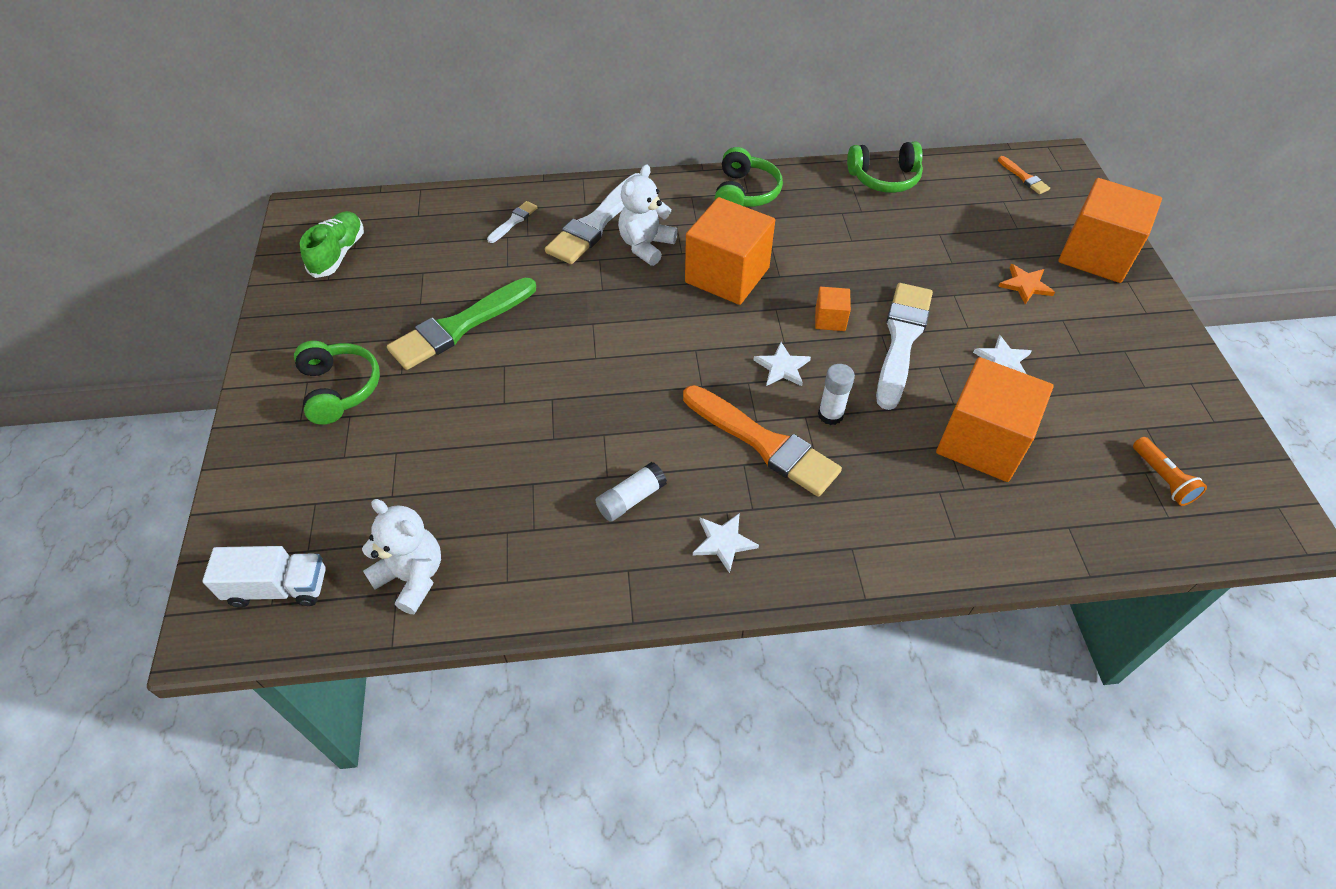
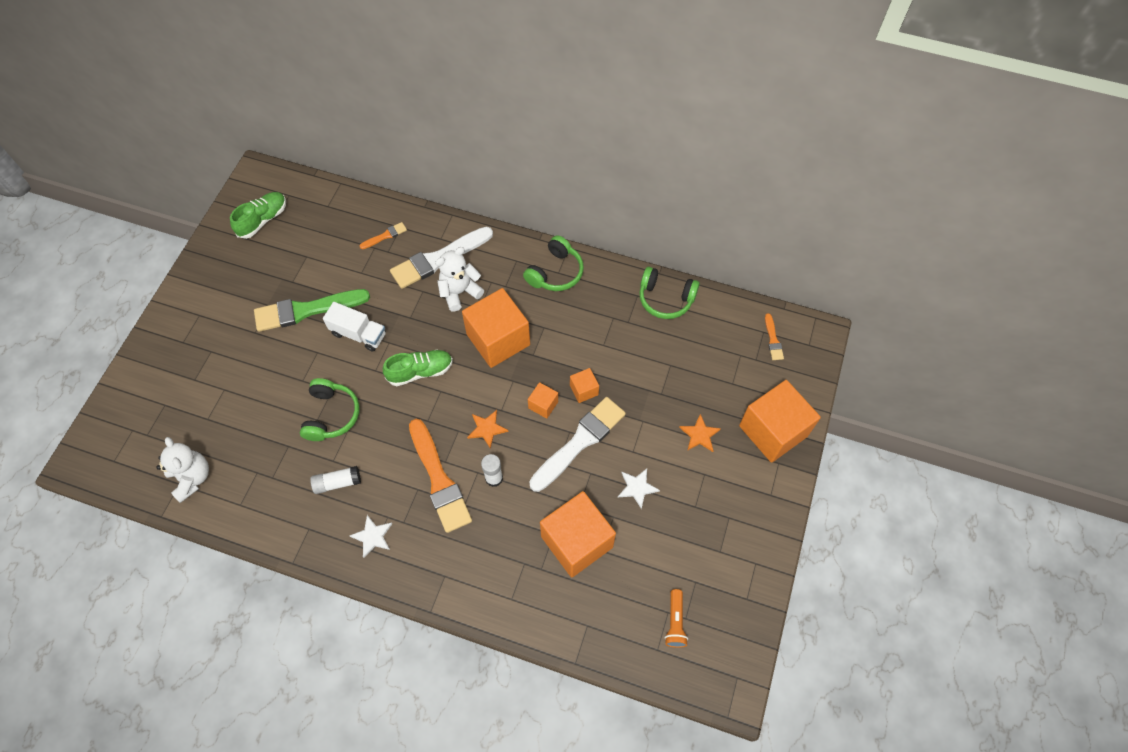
camera: 25 degrees right, 10 degrees up
white truck [202,546,326,608] -> white truck moved to [323,302,386,352]
green headphones [294,341,380,425] -> green headphones moved to [300,378,360,441]
white brush [487,201,538,243] -> orange brush [360,222,407,249]
white star [753,342,811,386] -> orange star [467,410,508,448]
none -> green shoe [383,350,453,386]
none -> orange cube [570,368,599,403]

